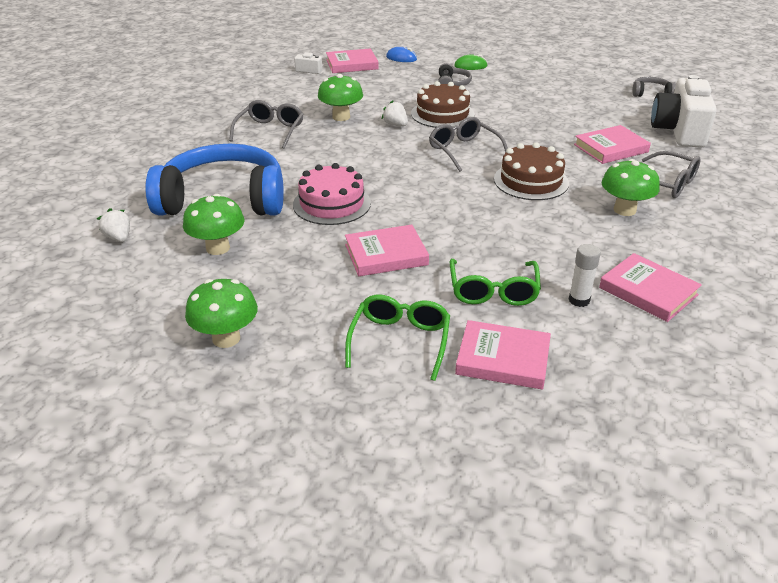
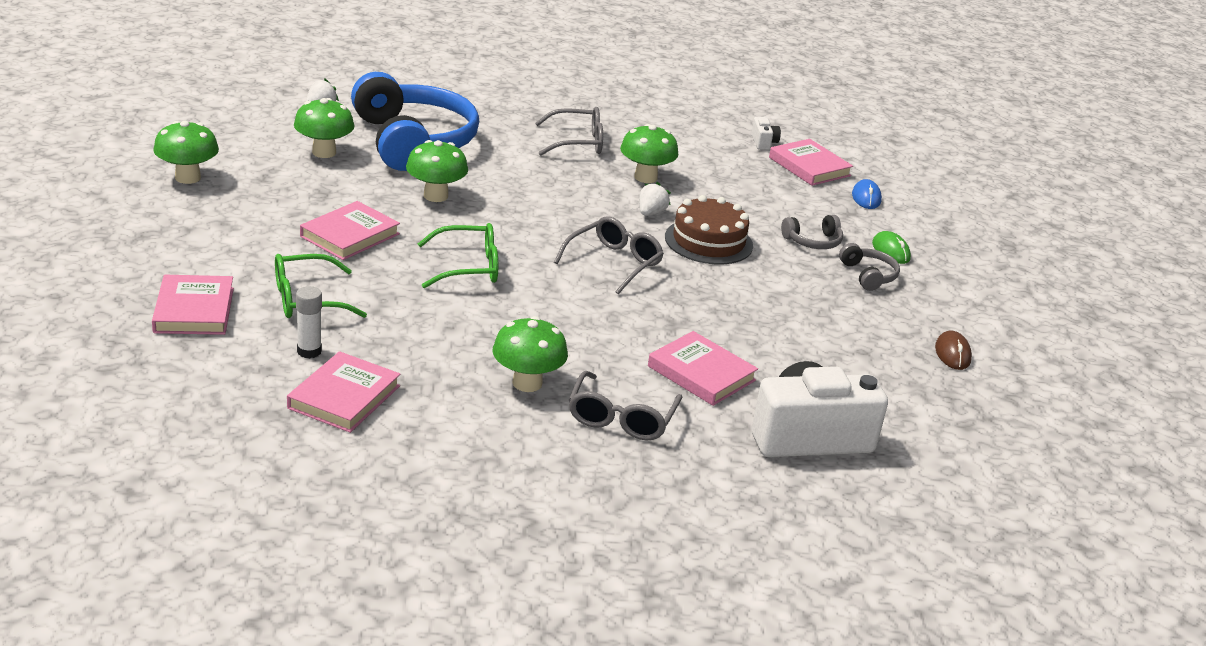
camera: 65 degrees right, 5 degrees down
pink cake [293,163,371,225] -> green mushroom [406,140,468,202]
pink book [345,225,429,276] -> pink book turned 75 degrees clockwise [300,201,400,260]
green glasses [345,295,450,381] -> green glasses moved to [418,223,498,288]
brown cake [494,142,569,200] -> none
grey headphones [633,77,676,97] -> grey headphones moved to [839,243,900,291]
none -> brown mouse [935,331,972,370]

